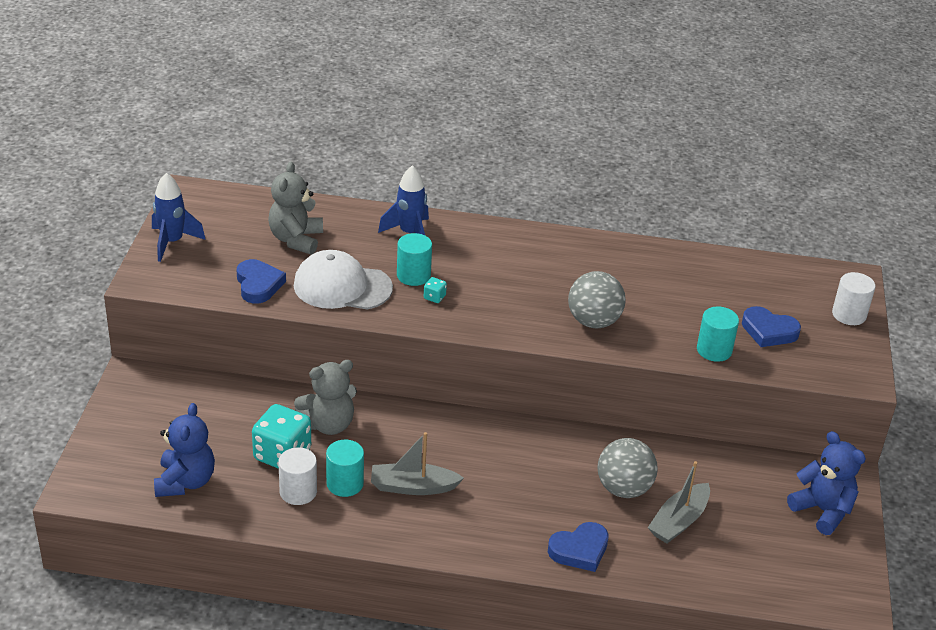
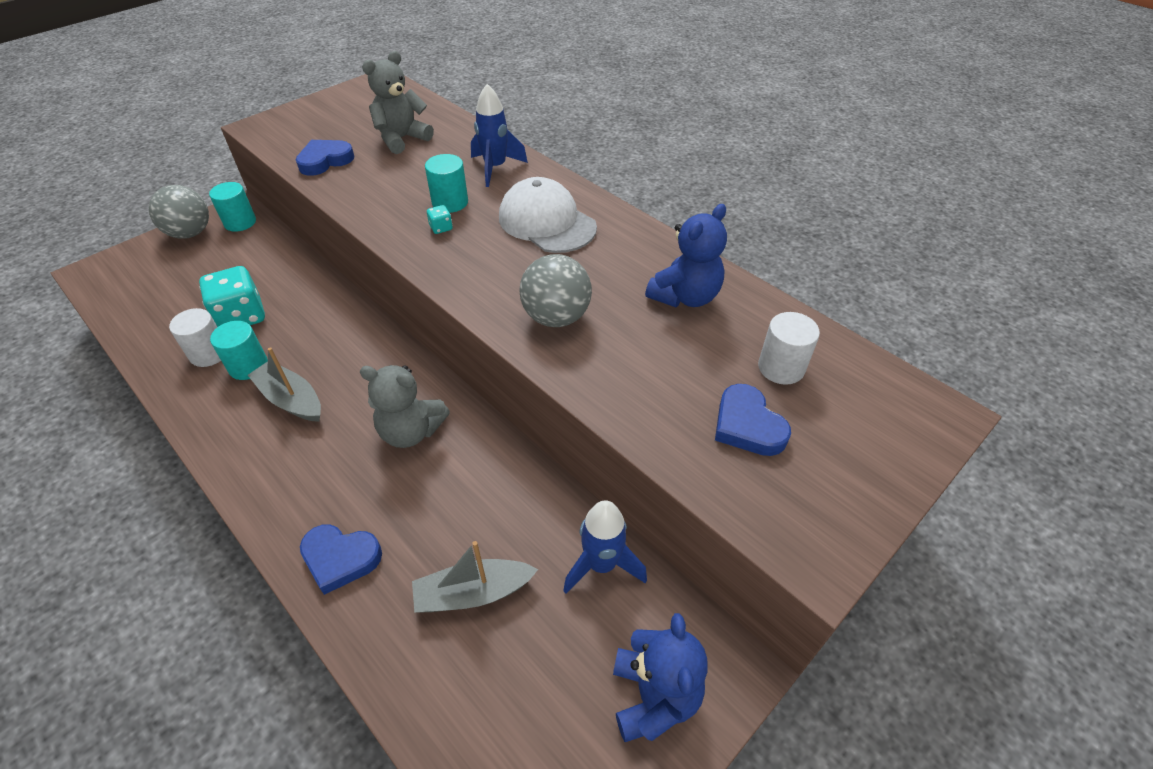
camera: 40 degrees right, 10 degrees up
blue rocket [152,173,206,262] -> blue rocket moved to [563,500,647,594]
blue teddy bear [154,403,215,497] -> blue teddy bear moved to [645,204,727,307]
blue heart [237,259,286,304] -> blue heart turned 150 degrees counterclockwise [296,140,354,176]
white cap [294,250,393,310] -> white cap moved to [499,177,597,253]
grey teddy bear [294,360,357,435] -> grey teddy bear moved to [360,365,450,448]
grey ball [597,438,658,498] -> grey ball moved to [149,185,209,239]
turquoise cylinder [697,307,739,362] -> turquoise cylinder moved to [209,182,256,232]
white cylinder [832,272,875,325] -> white cylinder moved to [758,312,820,385]

